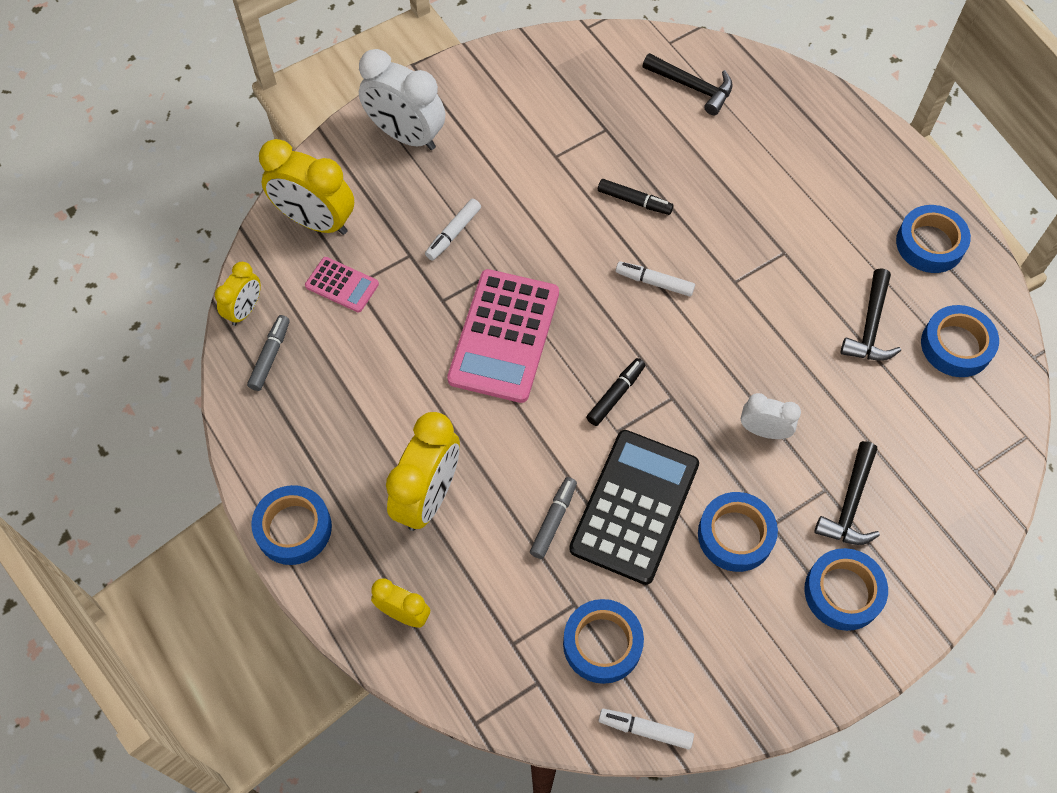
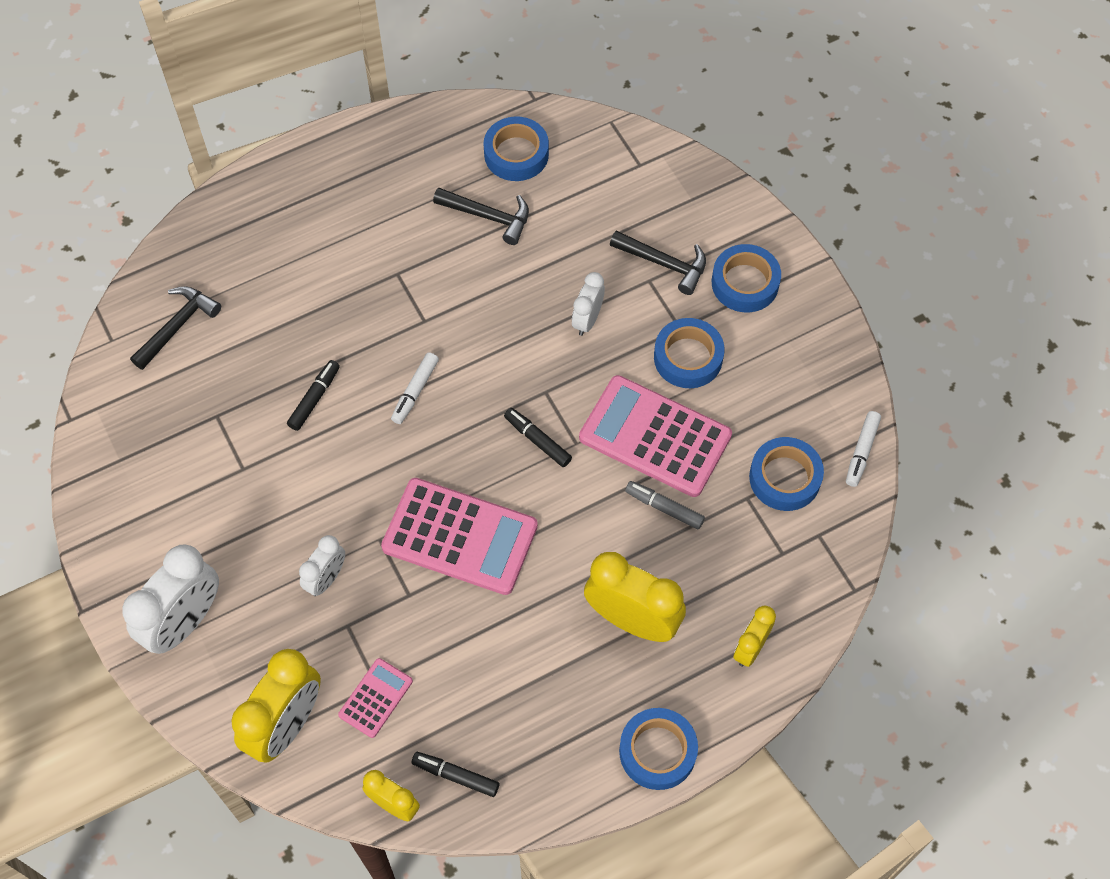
camera: 85 degrees left, 0 degrees up
grey marker [247,315,290,391] -> black marker [412,752,499,797]
white marker [425,199,481,261] -> white clock [299,535,345,596]
black calculator [569,430,699,585] -> pink calculator [579,375,732,497]
blue tape [896,205,971,273] -> none

